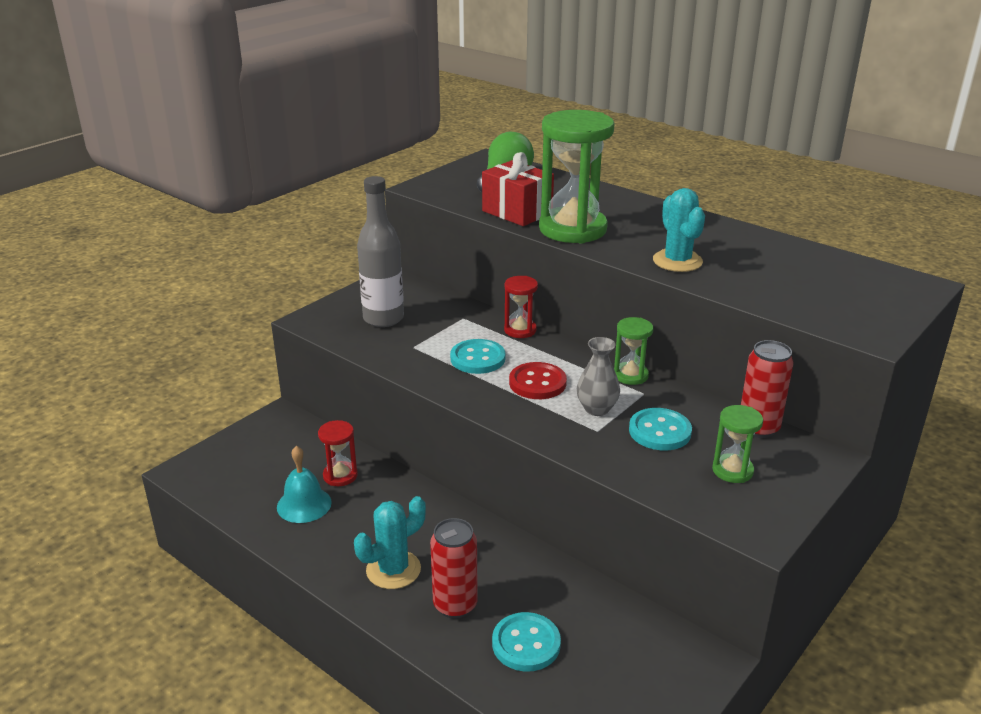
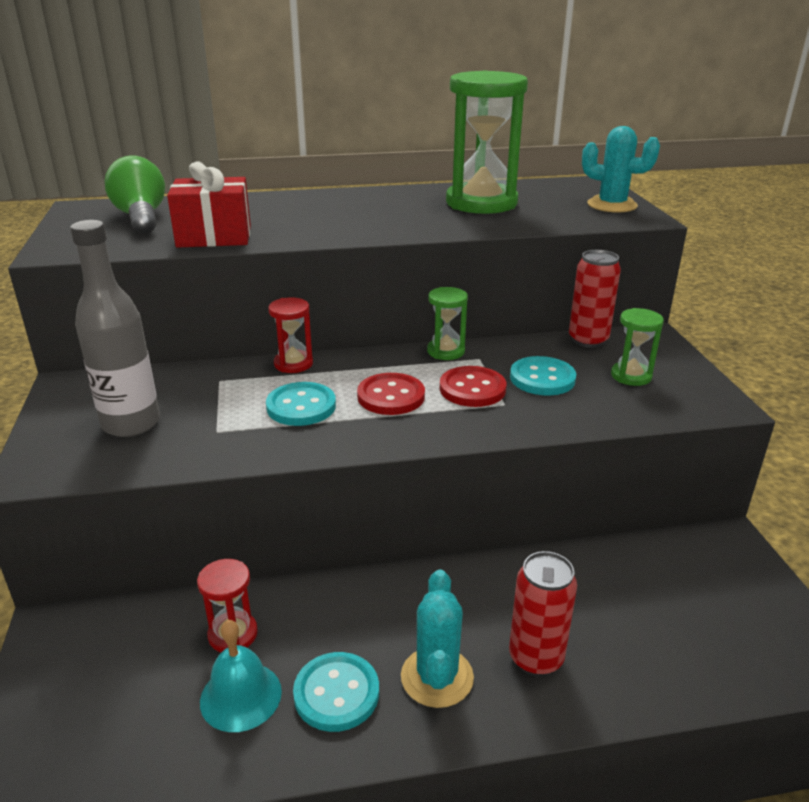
camera: 50 degrees left, 0 degrees up
turquoise button [492,612,561,672] -> turquoise button moved to [293,652,379,732]
green hourglass [539,110,615,244] -> green hourglass moved to [446,71,528,214]
grey vase [577,337,620,416] -> red button [440,366,506,407]
turquoise cactus [653,188,705,272] -> turquoise cactus moved to [582,126,660,213]

